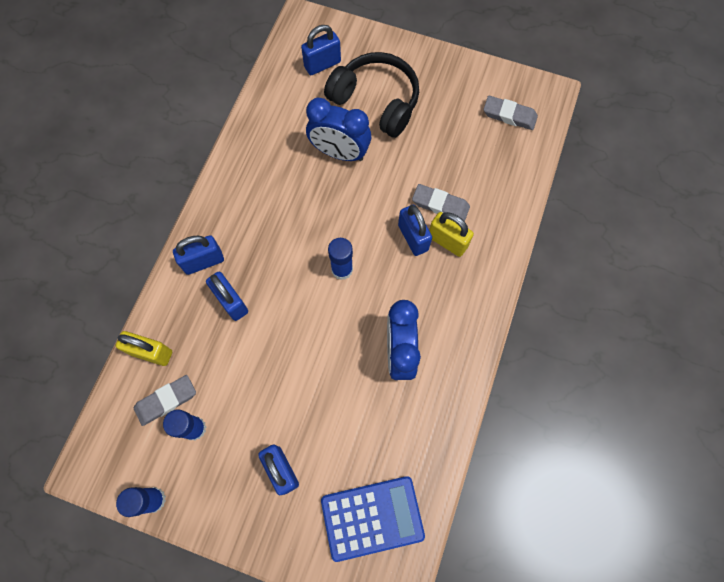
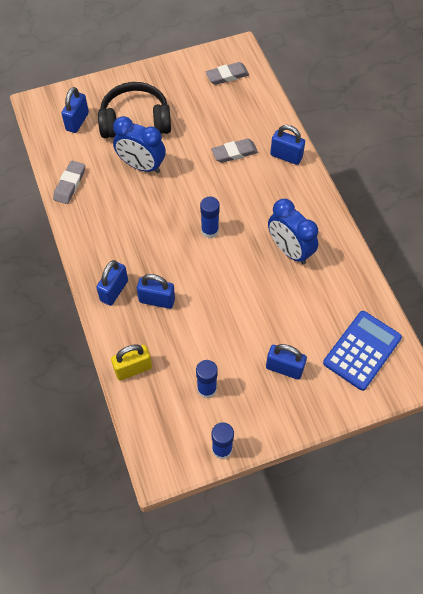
camera: 40 degrees left, 10 degrees down
grey eraser [134,375,196,426] -> grey eraser moved to [53,161,85,204]
blue clock [306,97,371,161] -> blue clock turned 45 degrees clockwise [113,116,166,173]
blue padlock [398,205,432,256] -> blue padlock moved to [270,125,305,165]
yellow padlock [429,212,474,257] -> none

